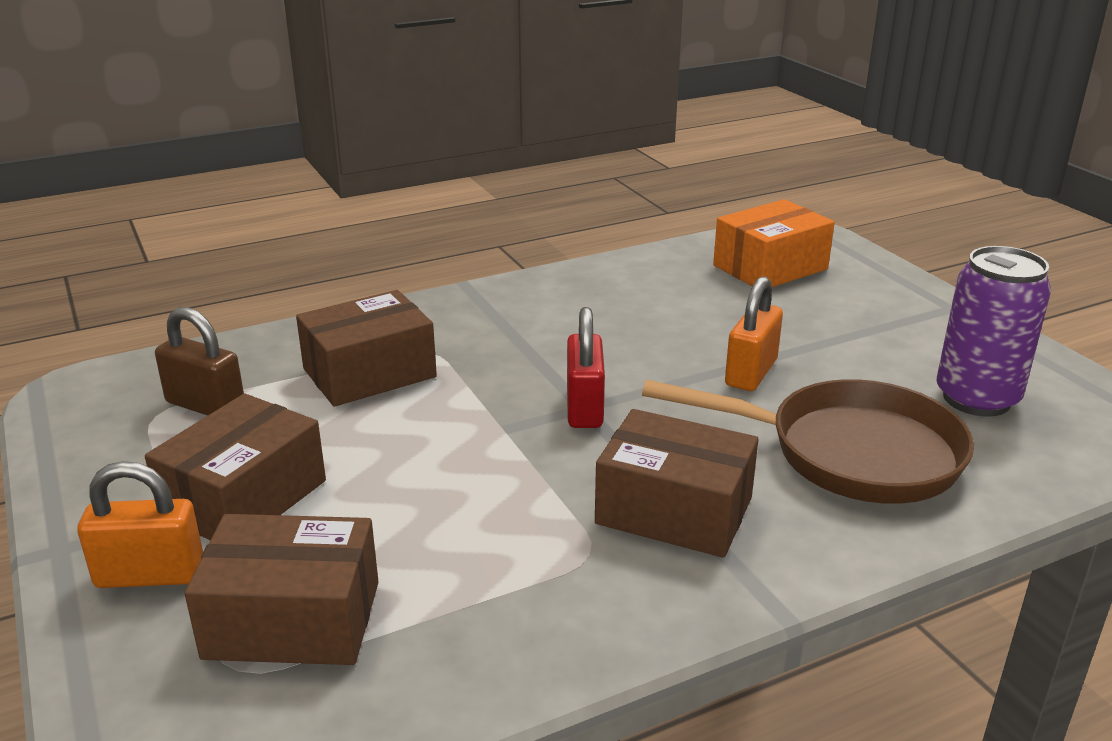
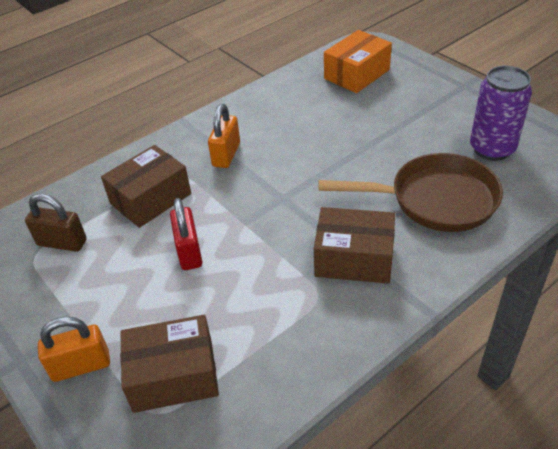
camera: 10 degrees left, 15 degrees up
brown box [145,393,326,540] -> none
red padlock [567,307,605,428] -> red padlock moved to [170,198,202,270]
orange padlock [725,276,783,391] -> orange padlock moved to [208,104,240,168]

